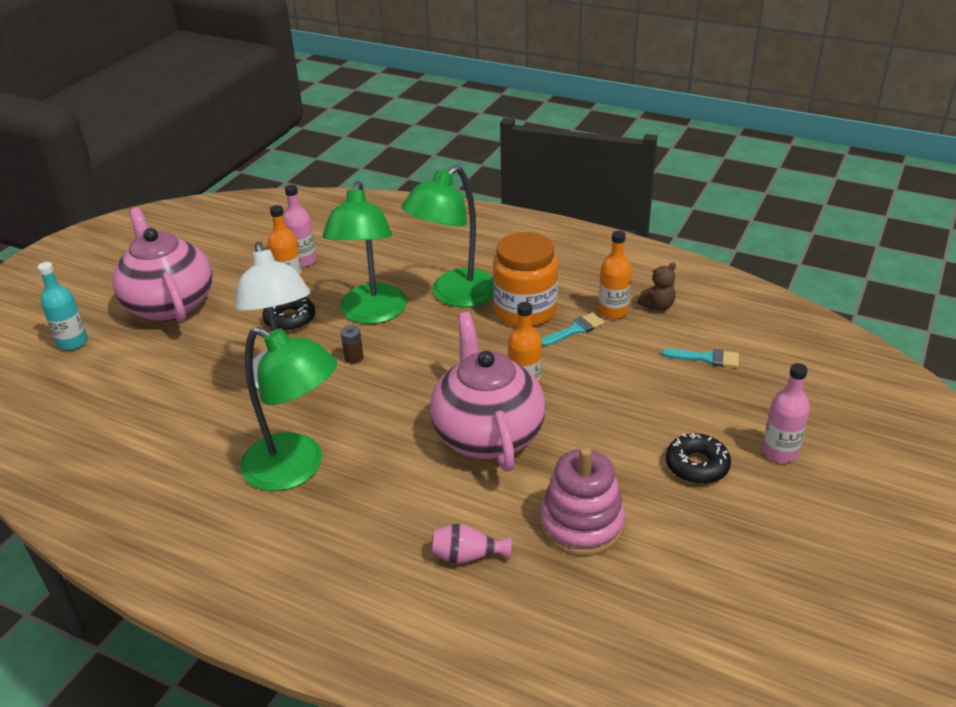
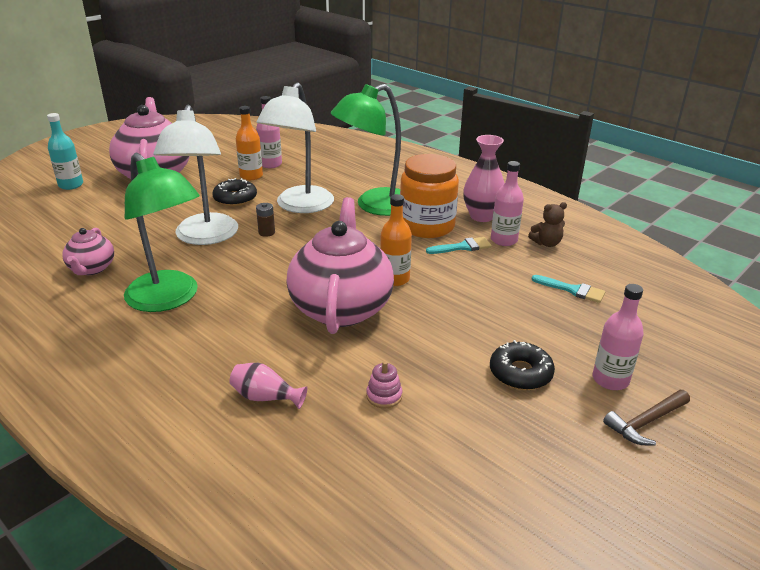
camera: 15 degrees right, 5 degrees down
green lamp [322,181,407,324] -> white lamp [256,82,334,213]
pink stacking toy [540,447,625,556] -> pink stacking toy [366,361,402,408], size x0.43
orange bottle [599,231,632,319] -> pink bottle [491,161,524,246]
none -> pink teapot [62,228,114,275]
none -> pink vase [463,135,505,222]
none -> brown hammer [603,390,690,445]

